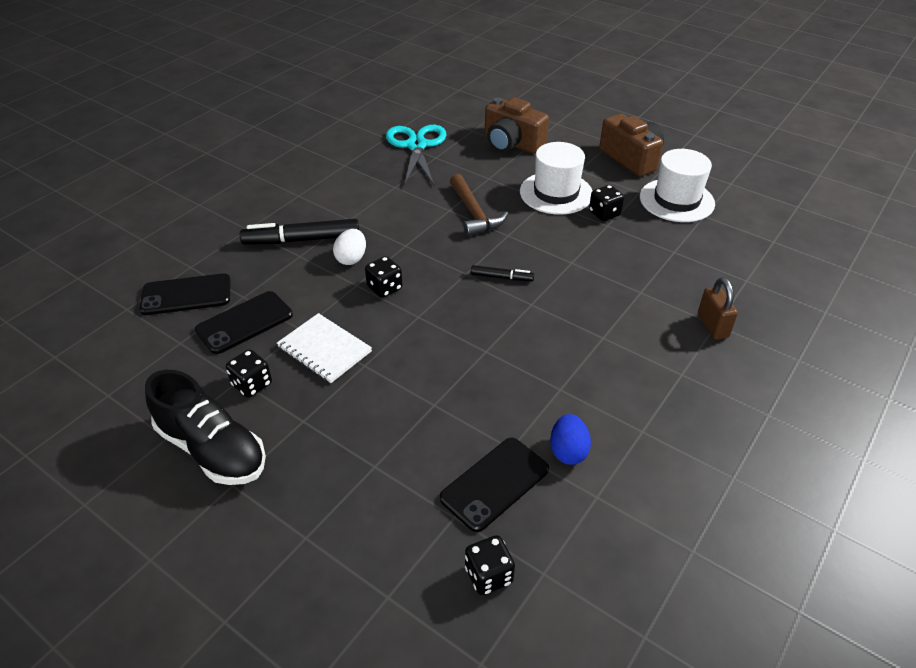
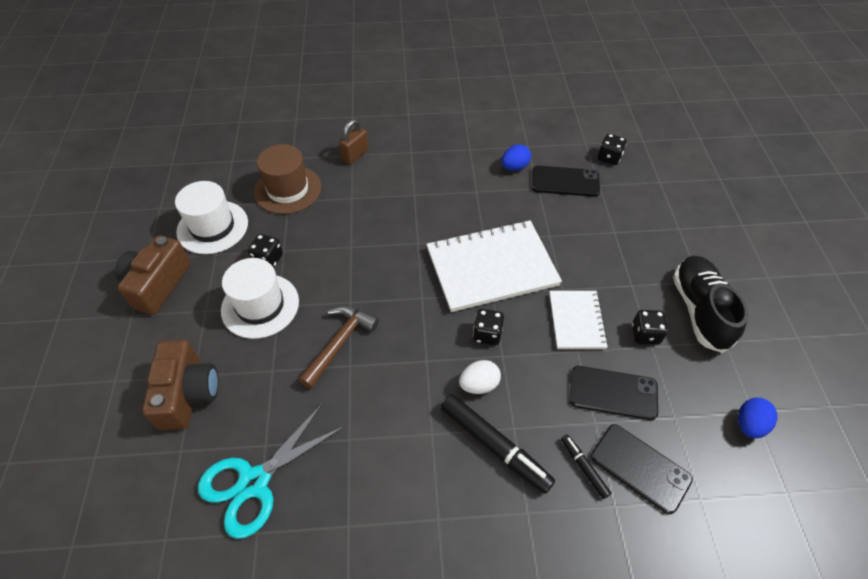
camera: 130 degrees left, 10 degrees up
black marker [471,265,534,281] -> black marker moved to [561,434,611,499]
none -> brown hat [254,144,321,214]
none -> white notebook [427,220,562,312]
none -> blue egg [738,398,777,439]

